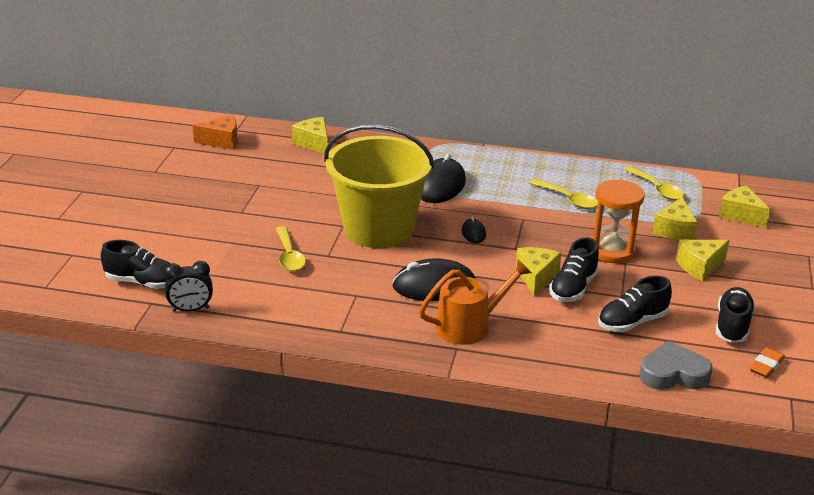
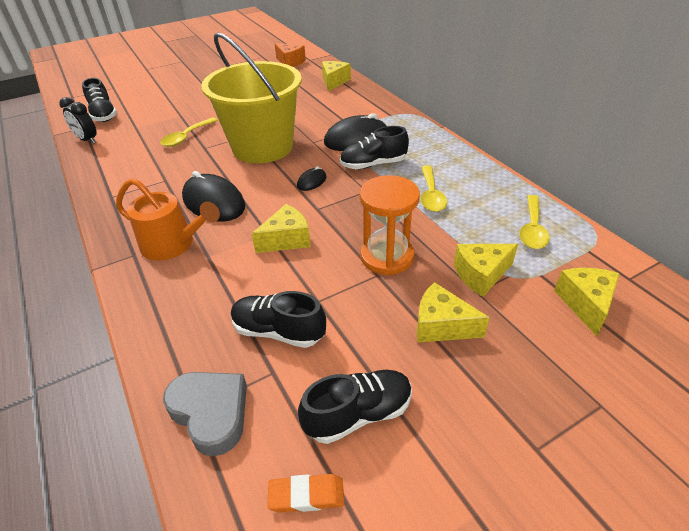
camera: 50 degrees right, 10 degrees up
black shoe [549,237,599,302] -> black shoe moved to [340,126,409,169]

